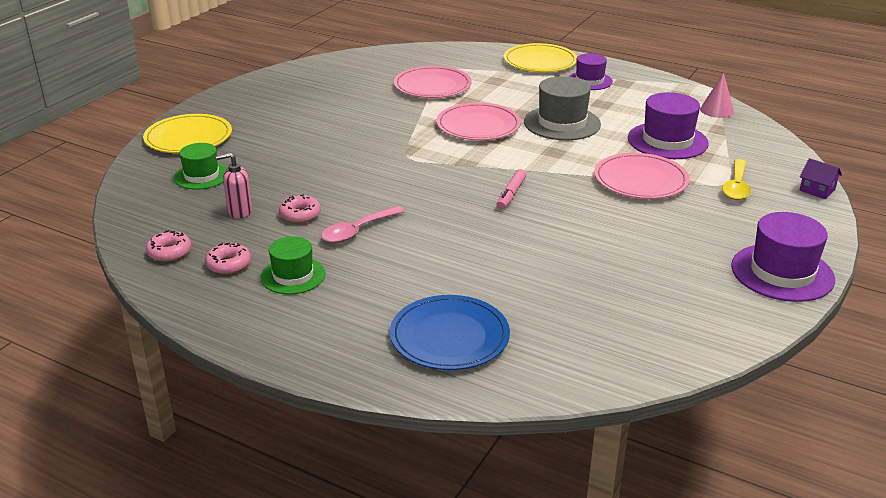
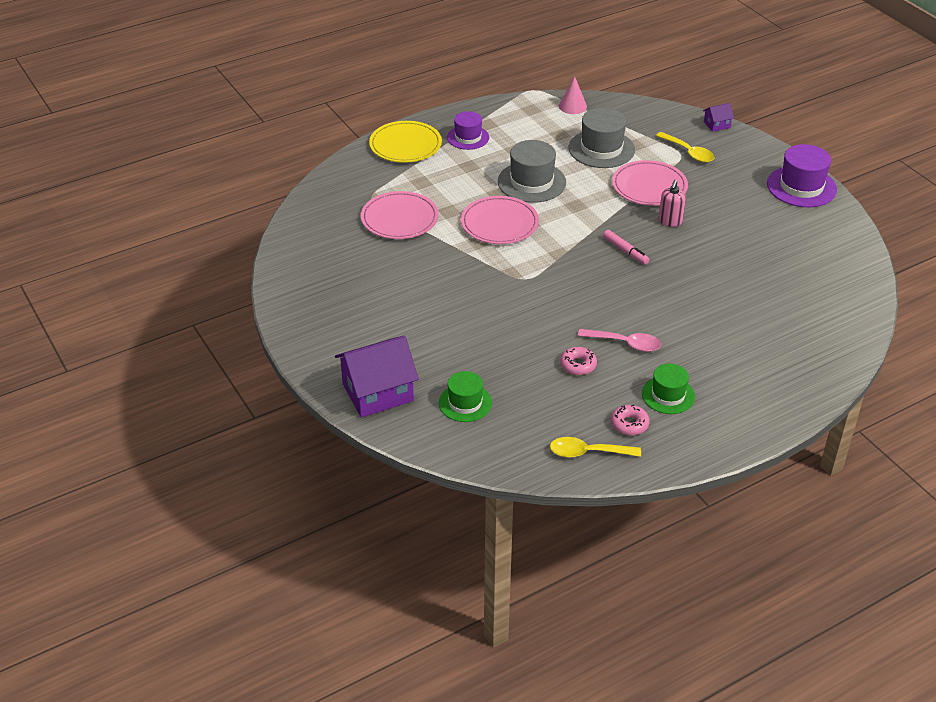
camera: 60 degrees left, 10 degrees up
yellow plate [143,114,232,153] -> purple house [335,336,419,417]
pink donut [146,230,191,262] -> yellow spoon [550,437,641,458]
pink soap dispenser [216,153,252,218] -> pink soap dispenser moved to [659,180,686,227]
pink spoon [321,206,404,243] -> pink spoon turned 60 degrees counterclockwise [578,329,661,352]
blue plate [390,295,510,370] -> none
purple hat [628,92,709,159] -> grey hat [569,108,635,168]

